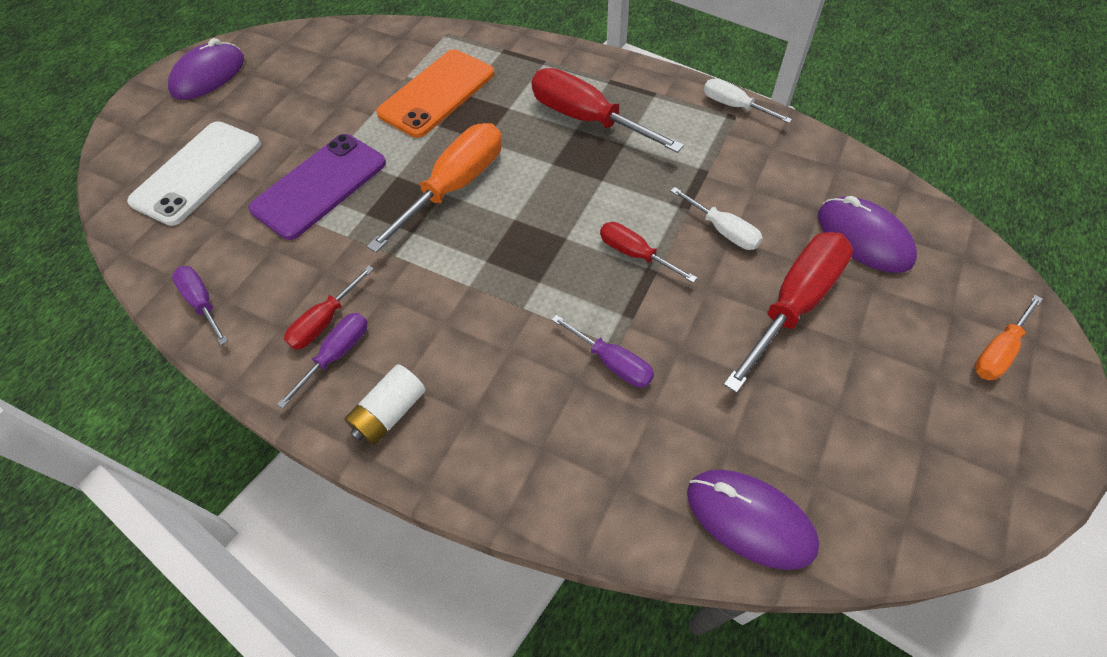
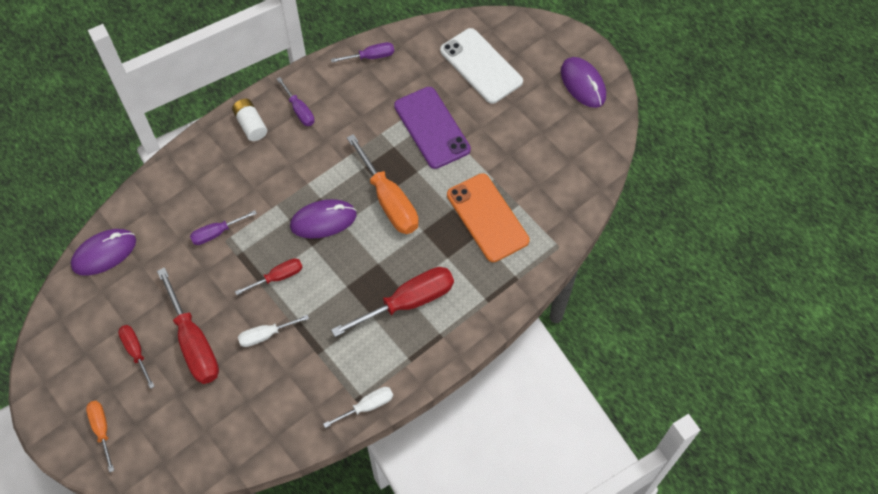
camera: 110 degrees right, 5 degrees up
red screwdriver [284,265,374,350] -> red screwdriver moved to [118,325,155,389]
purple mouse [818,196,917,273] -> purple mouse moved to [290,199,357,239]

